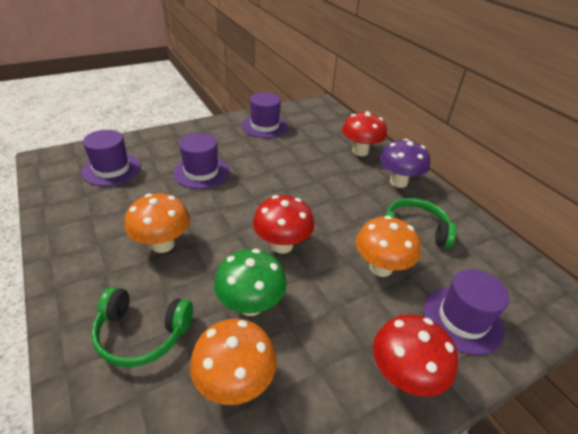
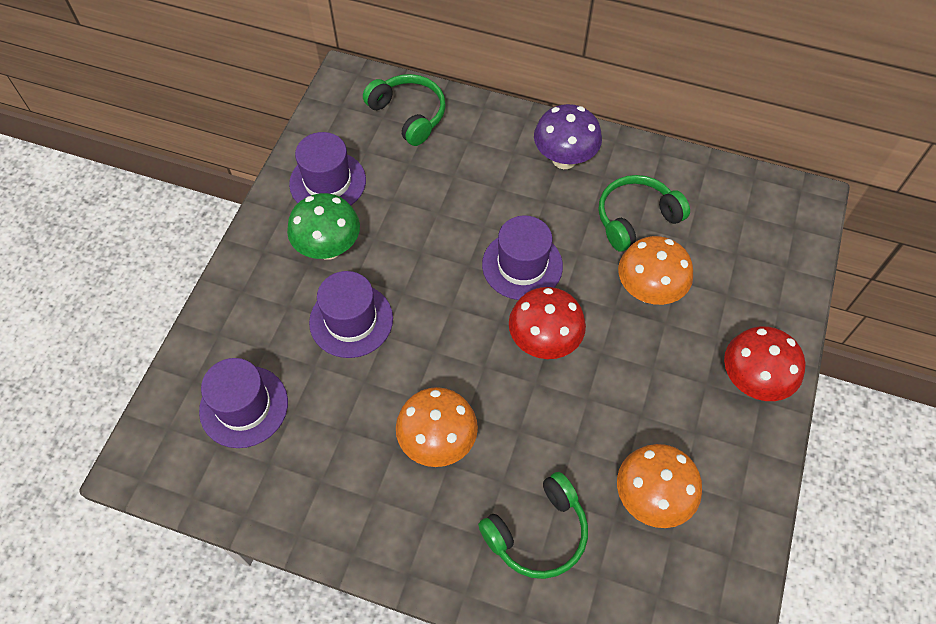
camera: 40 degrees left, 20 degrees up
green mushroom [214,249,287,316] -> green mushroom moved to [287,193,360,260]
red mushroom [342,111,387,156] -> none
purple hat [424,269,509,355] -> purple hat moved to [482,216,563,300]
none -> green headphones [363,74,446,146]

